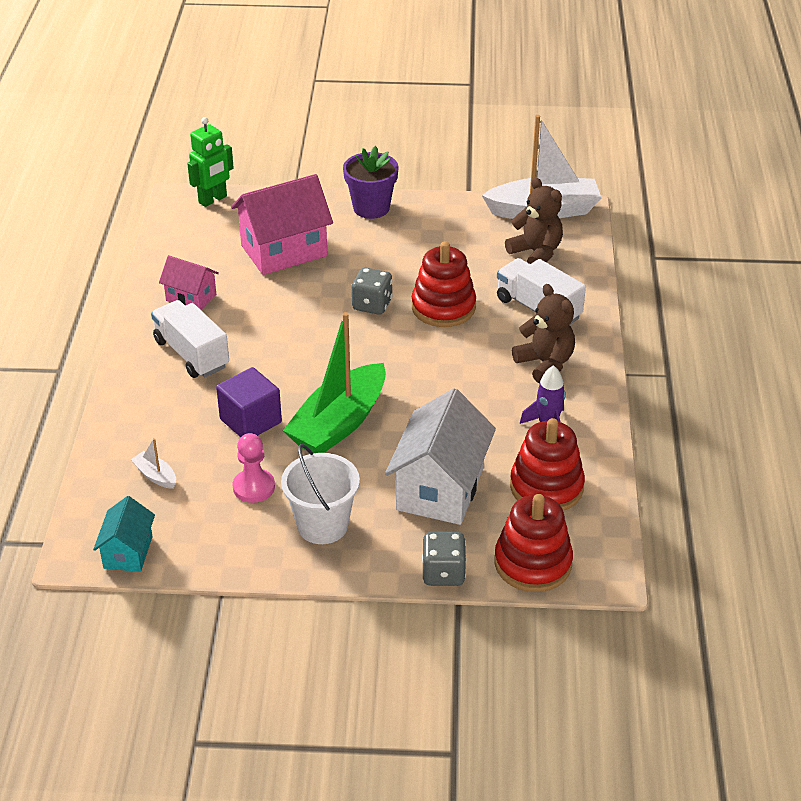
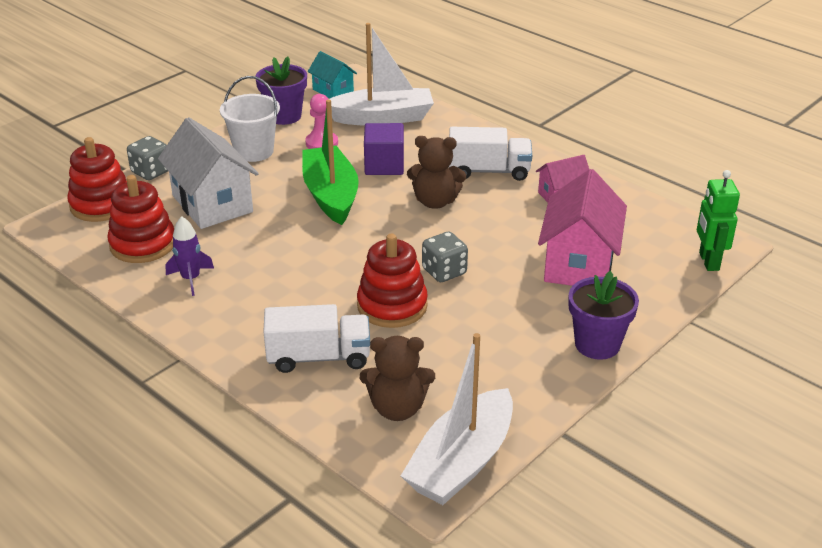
camera: 130 degrees right, 5 degrees down
white boat [131,438,176,489] -> white boat [329,23,434,126], size x2.45
brown teddy bear [512,284,575,384] -> brown teddy bear moved to [407,136,466,209]
none -> purple flower pot [256,57,307,125]

